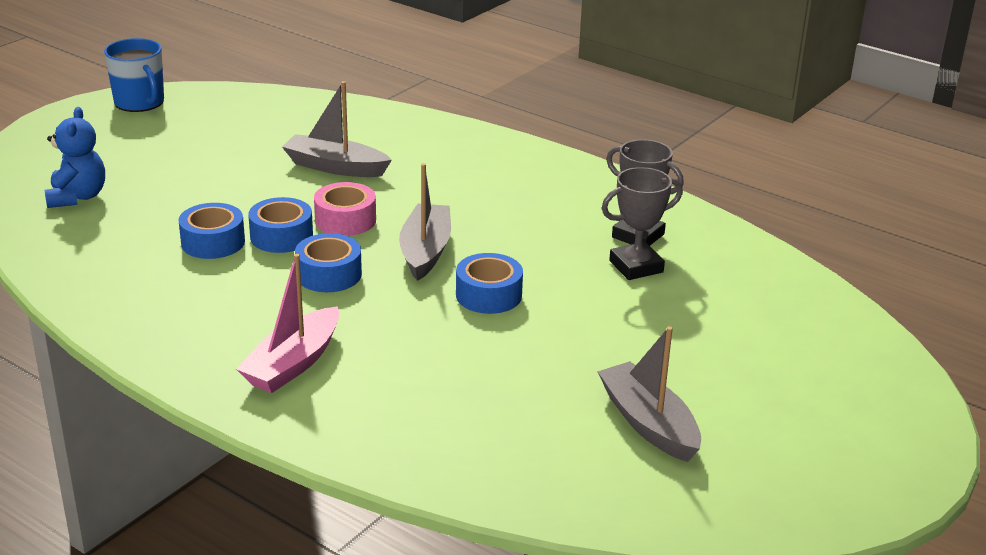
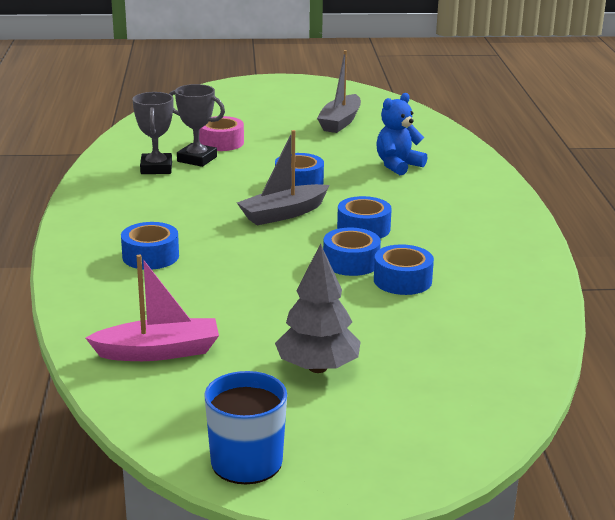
camera: 130 degrees left, 5 degrees down
blue teddy bear [44,107,105,208] -> blue teddy bear moved to [377,93,427,175]
pink boat [236,254,339,393] -> pink boat moved to [86,255,219,361]
grey boat [282,81,392,177] -> none
pink tape [314,182,376,236] -> pink tape moved to [199,116,244,151]
none -> blue tape [121,222,179,270]
none -> grey tree [275,243,361,373]

